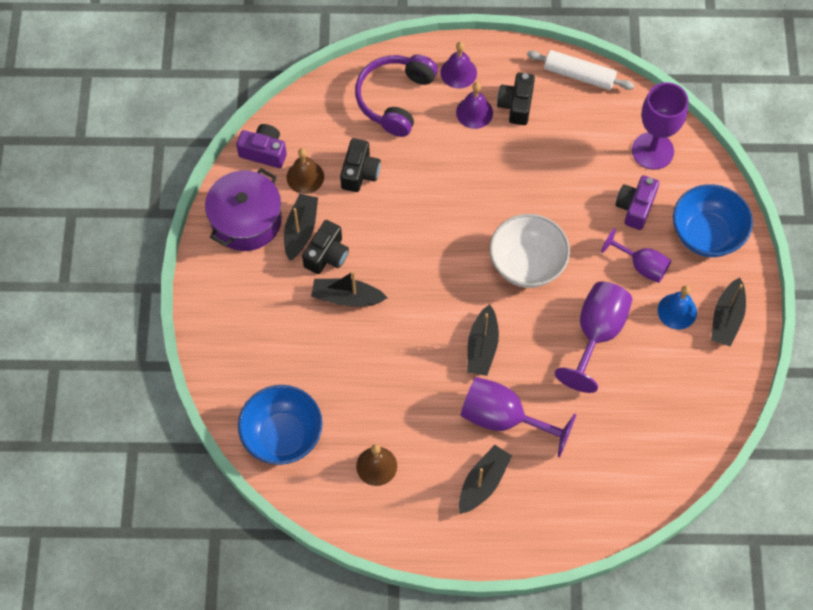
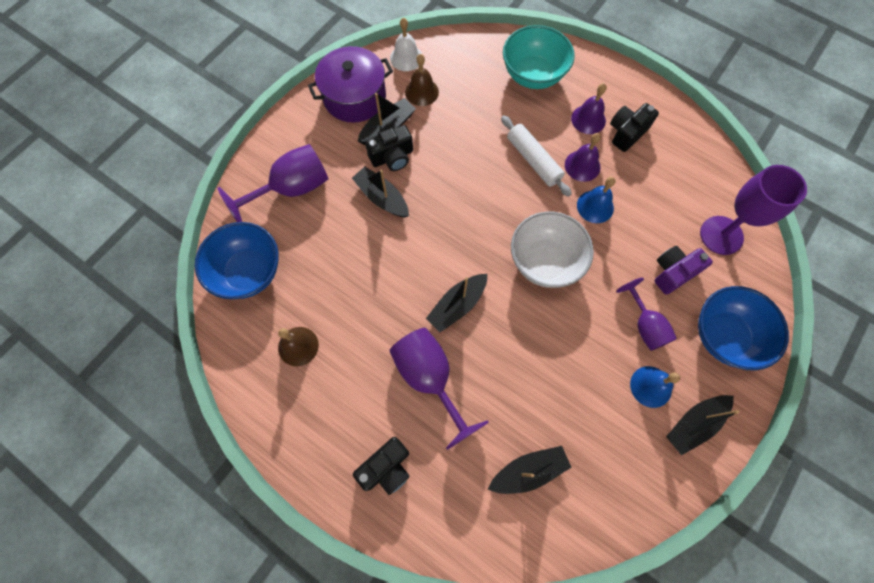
camera: 35 degrees right, 5 degrees up
purple camera [236,124,287,168] -> white bell [390,17,422,71]
black camera [340,138,381,192] -> black camera moved to [353,437,410,495]
purple headphones [355,55,438,137] -> turquoise bowl [503,25,575,89]
purple bell [440,42,477,89] -> purple bell moved to [565,133,601,182]
black boat [459,445,512,514] -> black boat moved to [488,446,571,494]
white rolling pin [527,50,634,90] -> white rolling pin moved to [501,115,572,197]
purple goblet [555,281,632,393] -> purple goblet moved to [217,144,328,222]
none -> blue bell [577,177,615,223]

